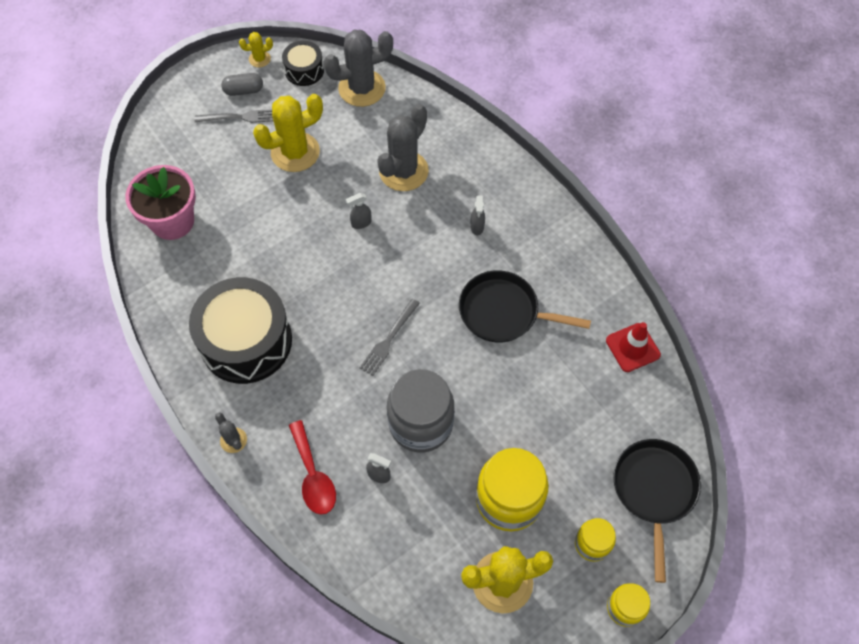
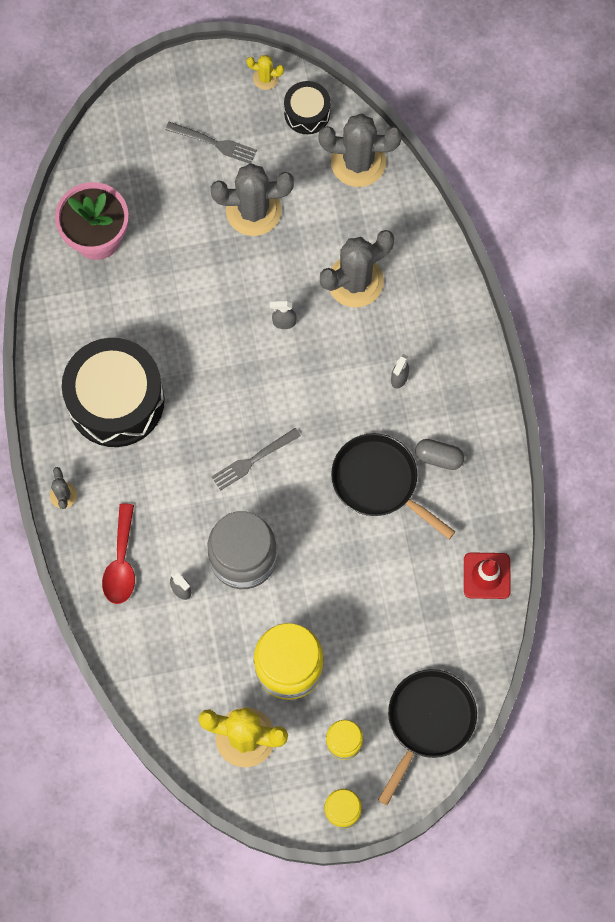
camera: 25 degrees right, 10 degrees up
grey capsule [221,73,263,96] -> grey capsule moved to [415,439,464,470]
yellow cactus [253,94,323,172] -> grey cactus [211,163,294,236]

